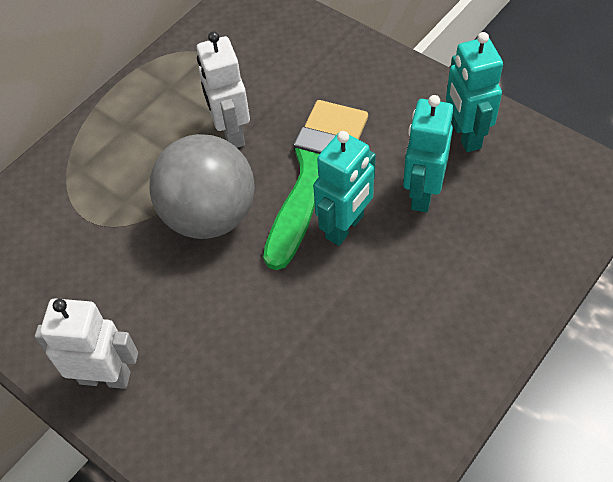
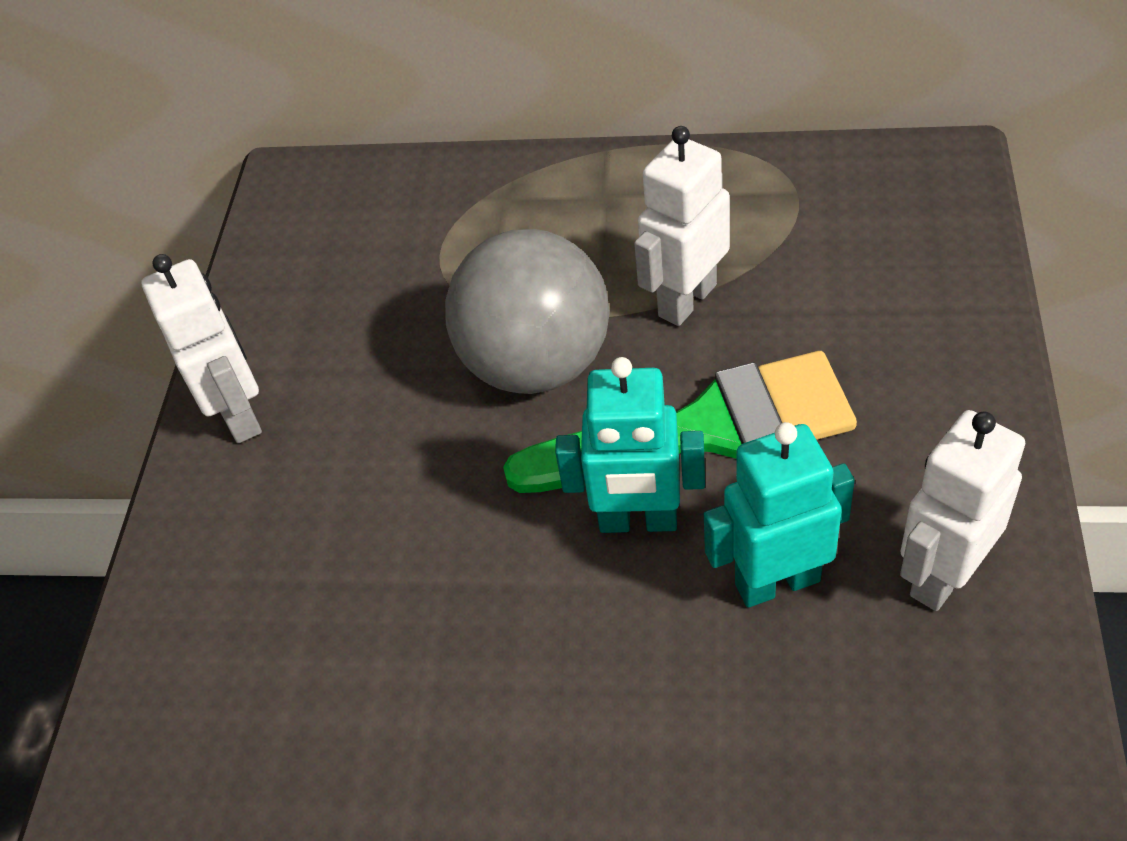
camera: 60 degrees right, 5 degrees down
turquoise robot [446,32,503,152] -> white robot [900,410,1025,611]

